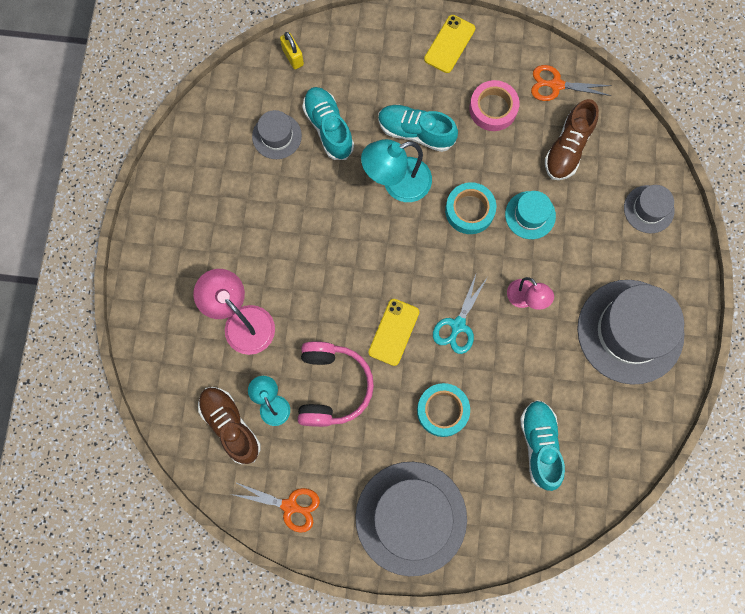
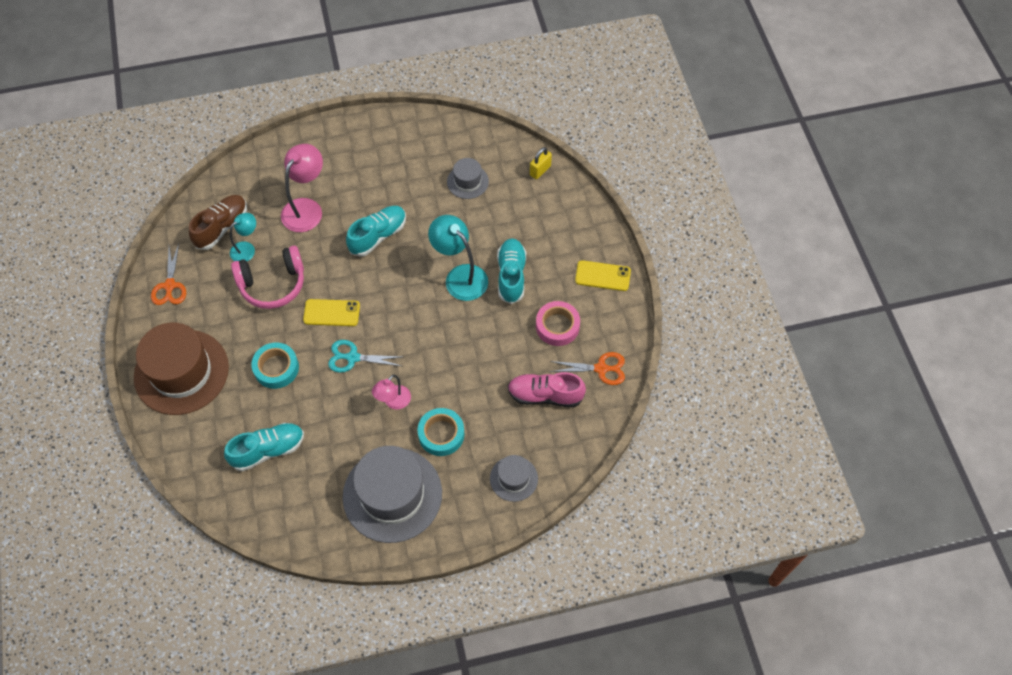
camera: 70 degrees right, 15 degrees down
turquoise shoe [303,87,354,160] -> turquoise shoe moved to [346,206,406,257]
grey hat [355,462,467,576] -> brown hat [134,323,229,415]
turquoise tape [445,182,496,234] -> turquoise tape moved to [417,408,465,456]
turquoise hat [505,191,556,239] -> none
orange scissors [531,65,612,101] -> orange scissors turned 105 degrees clockwise [550,352,625,385]
brown shoe [545,99,599,180] -> pink shoe [508,372,586,407]

